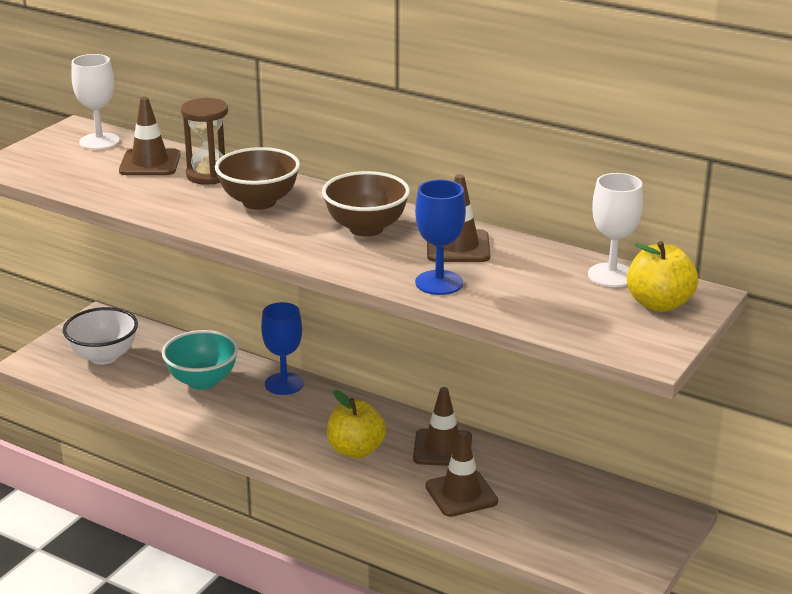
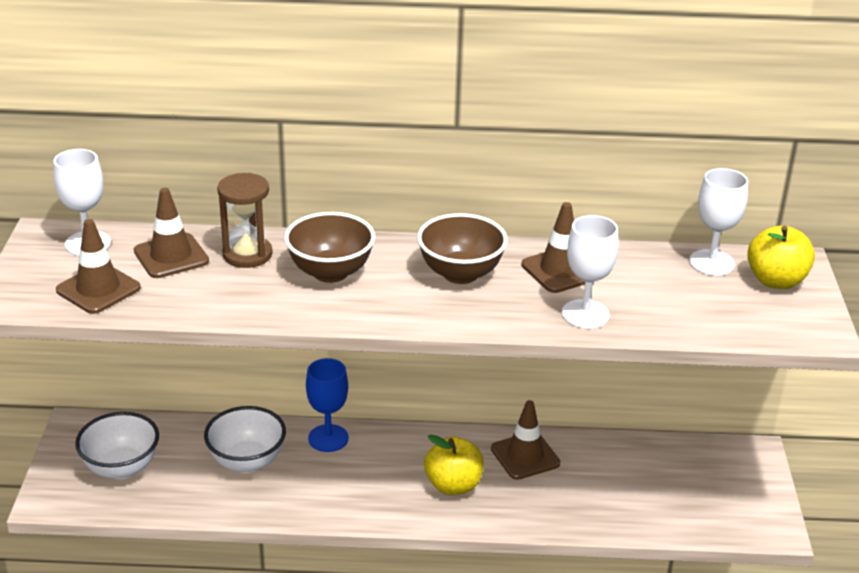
camera: 30 degrees left, 5 degrees up
turquoise bowl [162,330,239,390] -> white bowl [204,406,286,473]
blue goblet [415,180,466,295] -> white goblet [562,215,618,329]
brown traffic cone [425,431,498,517] -> brown traffic cone moved to [56,219,141,314]

